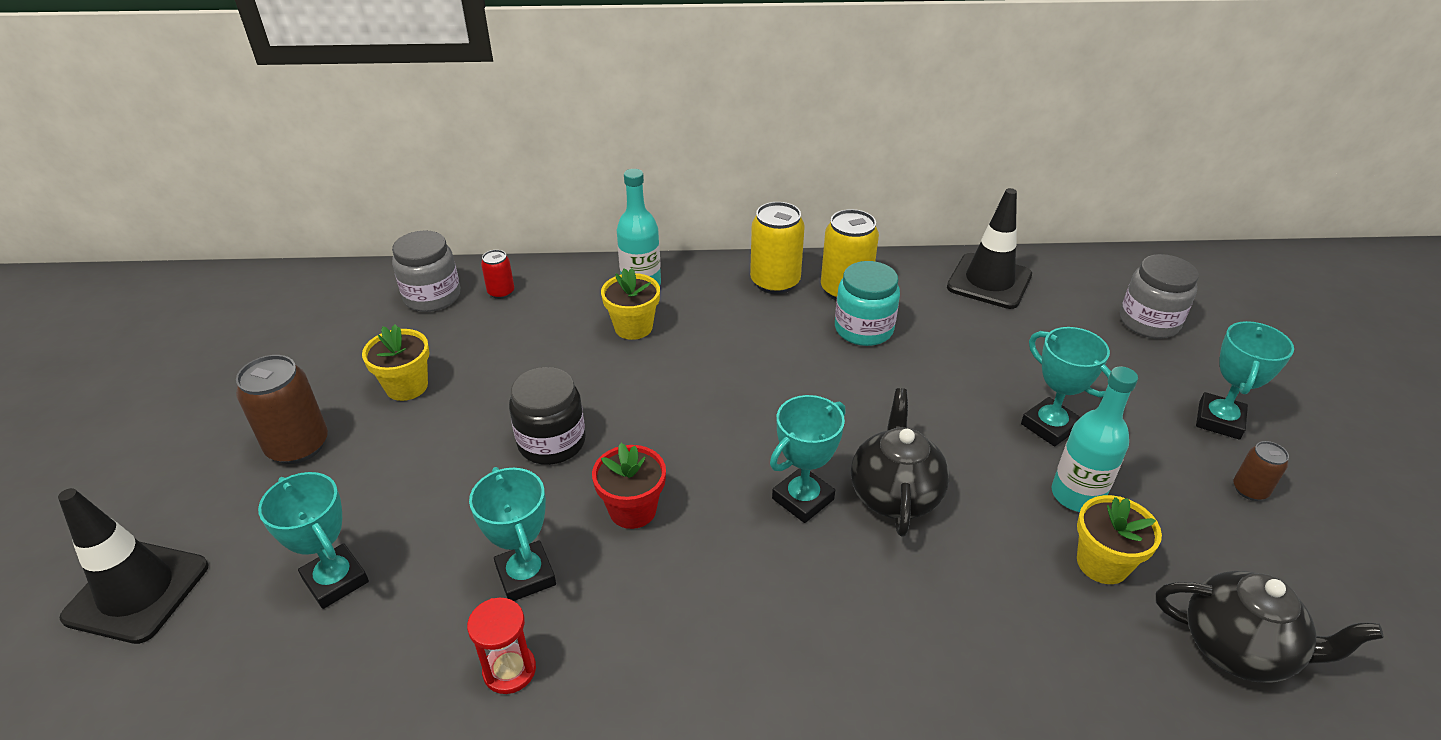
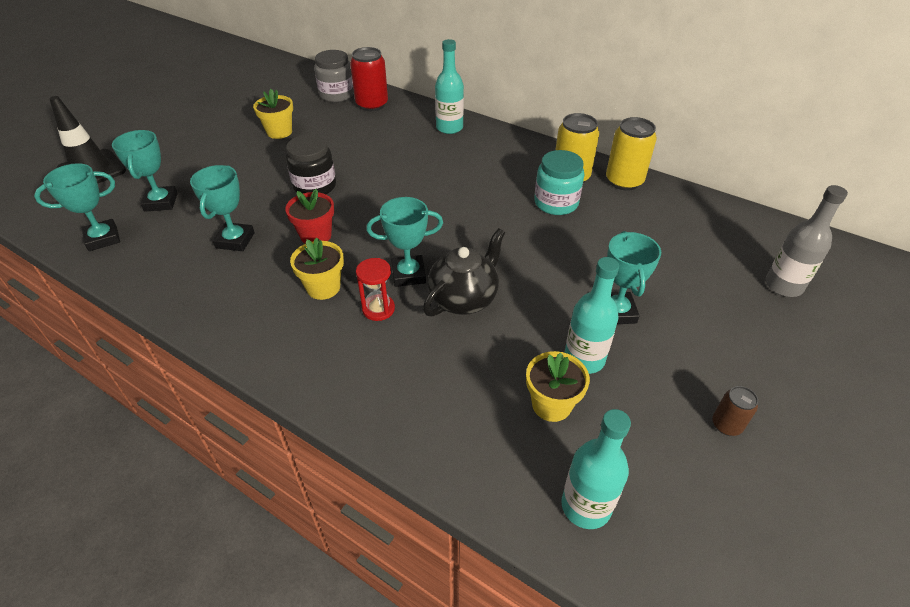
camera: 35 degrees right, 5 degrees up
brown can [236,355,328,464] -> none
red hourglass [467,598,536,694] -> red hourglass moved to [356,258,395,321]
red can [481,250,514,299] -> red can [350,47,388,111], size x1.86
yellow flower pot [601,268,660,340] -> yellow flower pot moved to [290,238,344,300]
yellow can [750,202,805,294] -> yellow can moved to [606,117,657,191]
black traffic cone [947,188,1032,309] -> none
grey jar [1120,254,1199,339] -> grey bottle [766,185,848,297]
black teapot [1156,571,1384,683] -> turquoise bottle [561,409,631,529]
turquoise trophy [1196,321,1294,440] -> turquoise trophy moved to [34,163,120,251]

